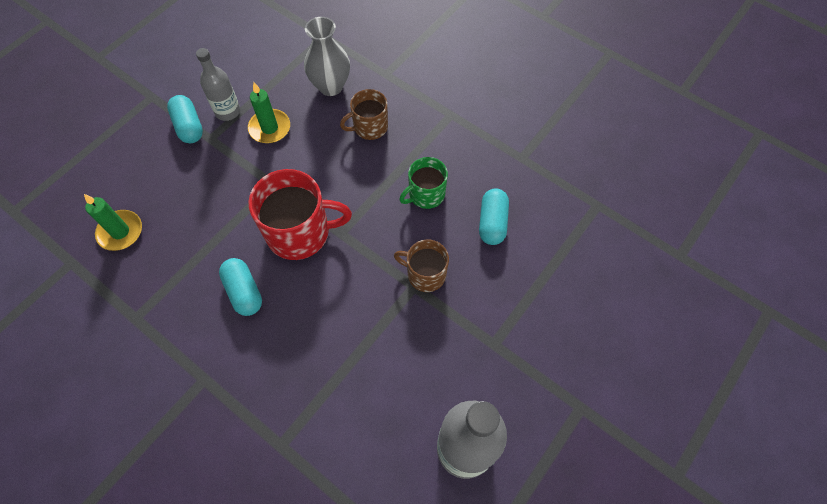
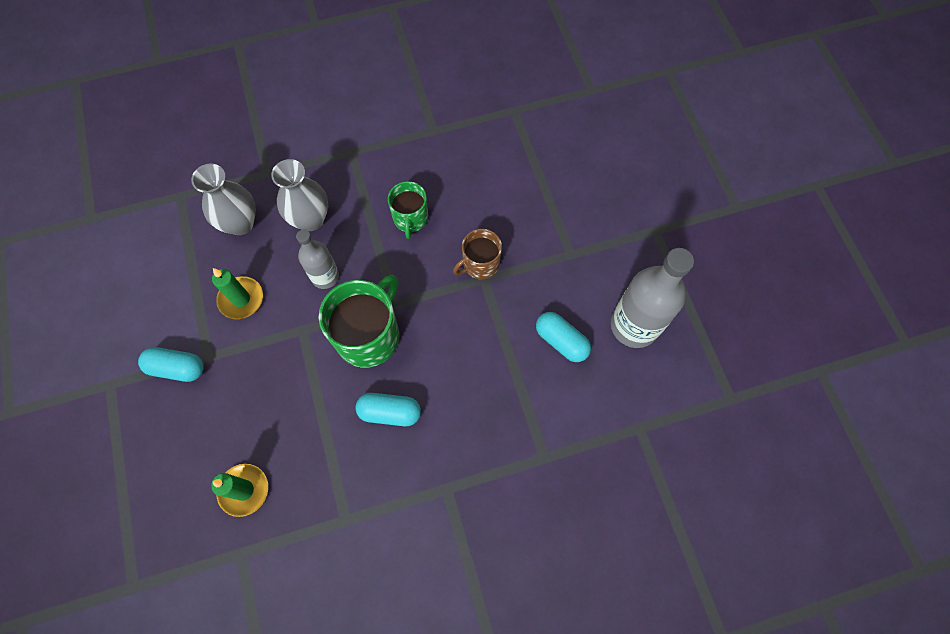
camera: 55 degrees left, 5 degrees up
grey bottle [196,48,240,121] -> grey bottle moved to [296,229,339,289]
red mug [248,169,352,260] -> green mug [318,275,399,368]
brown mug [340,89,388,140] -> grey vase [271,159,328,231]
turquoise capsule [479,189,509,245] -> turquoise capsule moved to [536,312,591,362]

